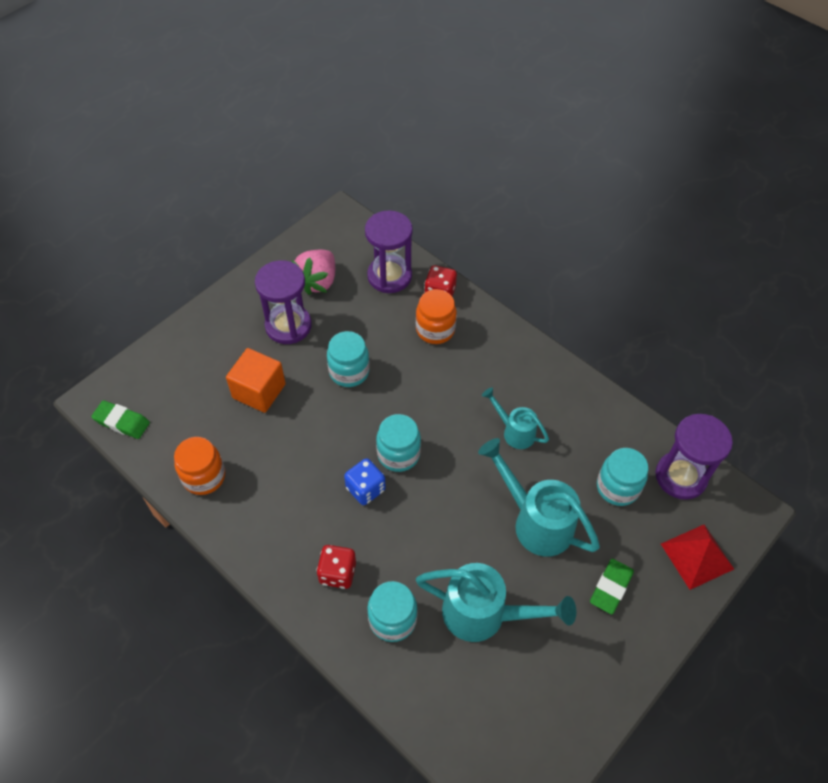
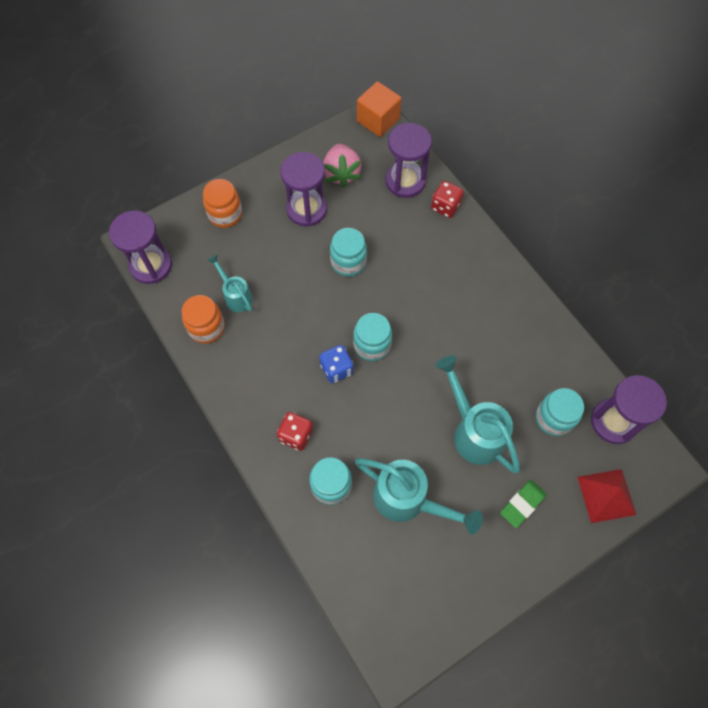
camera: 15 degrees right, 10 degrees up
green eraser [91,400,150,439] -> purple hourglass [109,211,172,284]
orange cube [226,348,286,413] -> orange cube moved to [357,81,402,137]
pink strawberry [292,250,335,295] -> pink strawberry turned 45 degrees counterclockwise [323,144,362,188]
orange jar [416,289,457,344] -> orange jar moved to [203,179,242,228]
turquoise watering can [482,387,549,449] -> turquoise watering can moved to [207,254,253,312]

